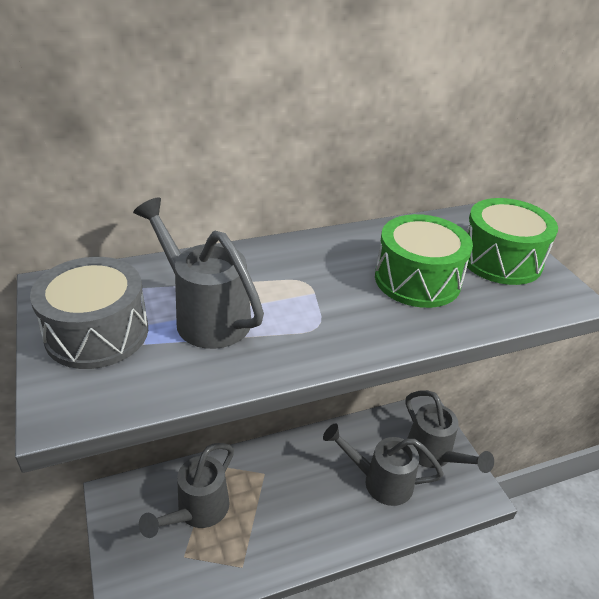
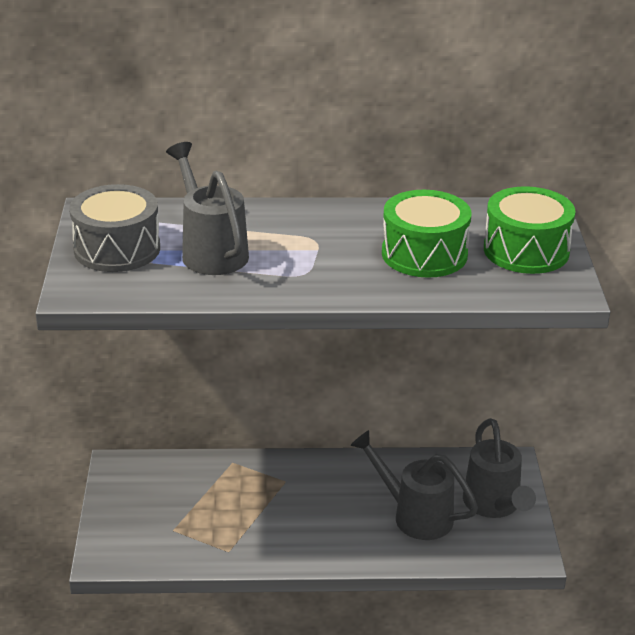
camera: 20 degrees right, 5 degrees down
grey watering can [139,443,234,538] -> none

